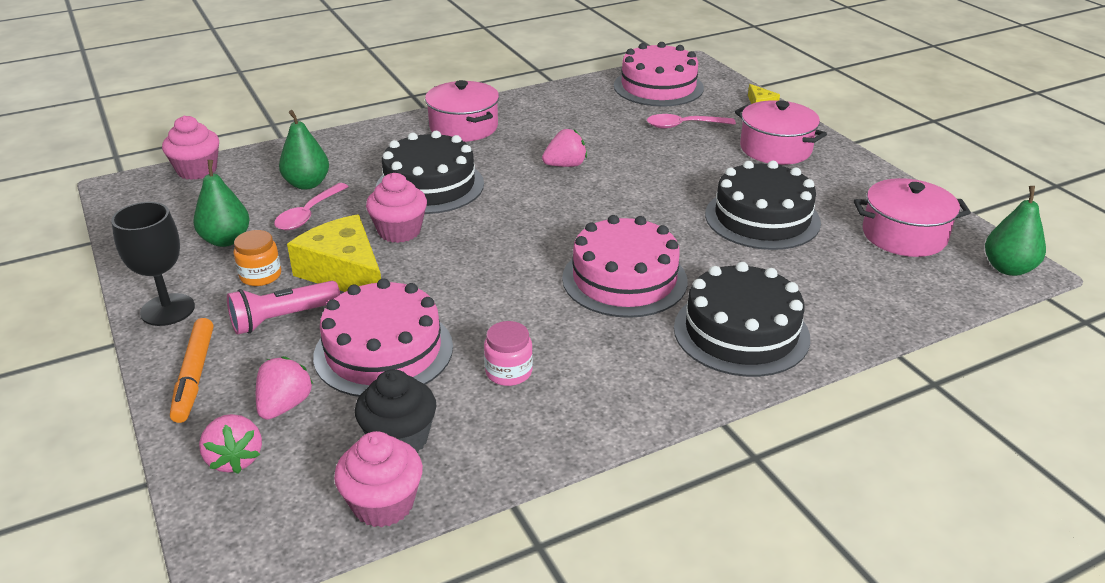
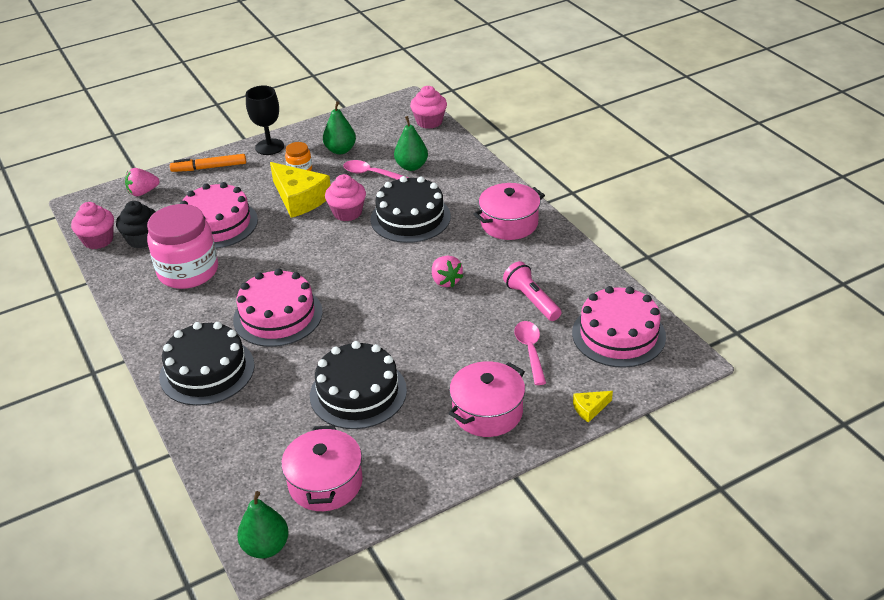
camera: 90 degrees right, 5 degrees up
pink flashlight [227,281,340,335] -> pink flashlight moved to [503,261,561,321]
pink strawberry [256,356,313,420] -> none
yellow cheese [287,214,381,292] -> yellow cheese turned 90 degrees clockwise [270,162,331,218]
pink jar [484,321,533,386] -> pink jar [147,204,218,289], size x2.19

